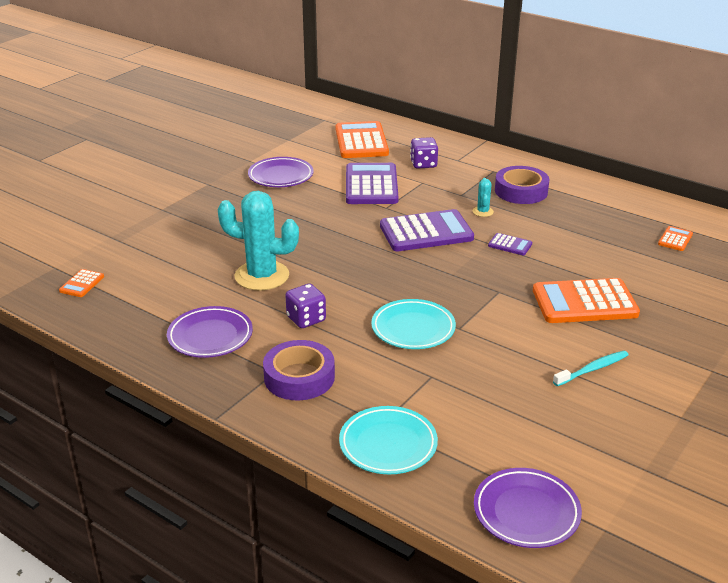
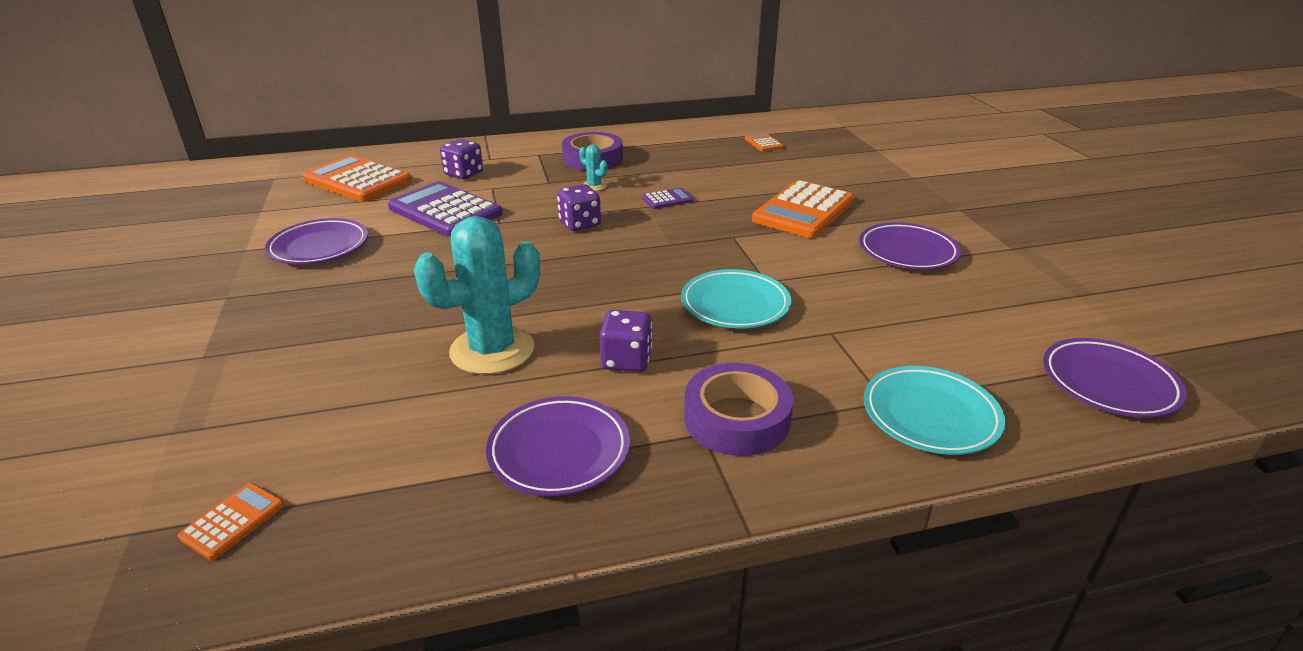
camera: 50 degrees left, 0 degrees up
orange calculator [59,269,104,297] -> orange calculator turned 120 degrees counterclockwise [178,483,284,560]
purple calculator [380,209,474,251] -> purple dice [557,184,601,231]
turquoise toothbrush [553,351,628,386] -> purple plate [859,222,961,270]

